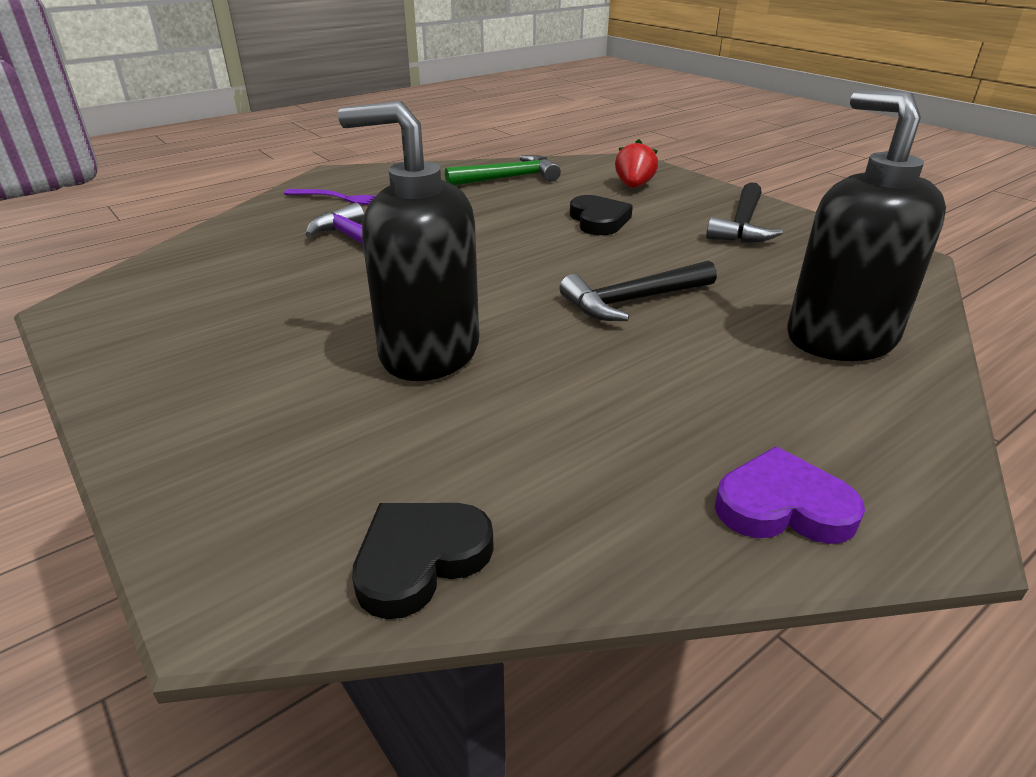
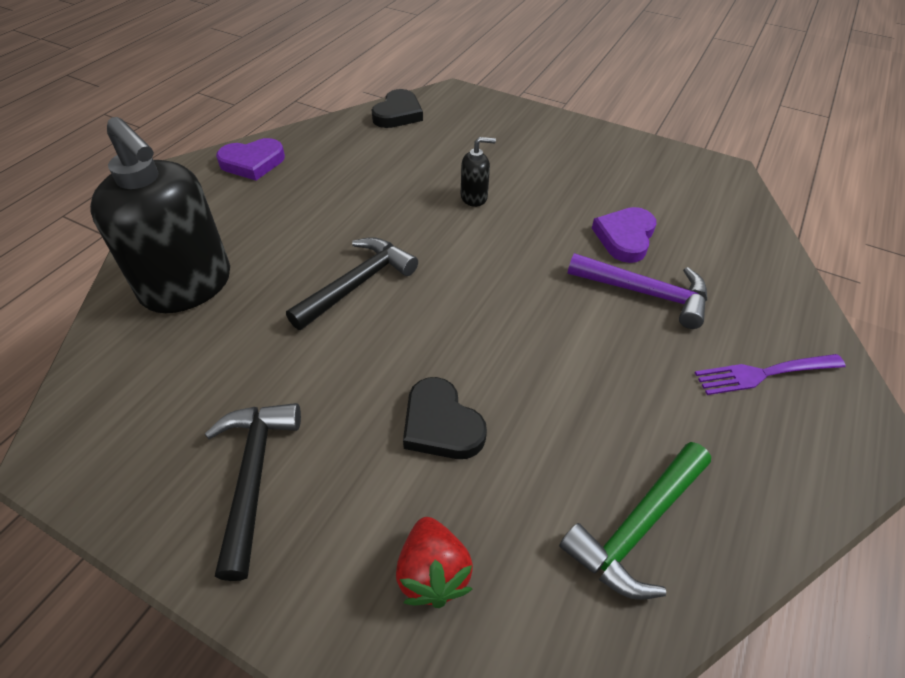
camera: 155 degrees right, 15 degrees up
black soap dispenser [338,101,479,381] -> black soap dispenser [461,137,496,207], size x0.42
none -> purple heart [592,207,656,263]

